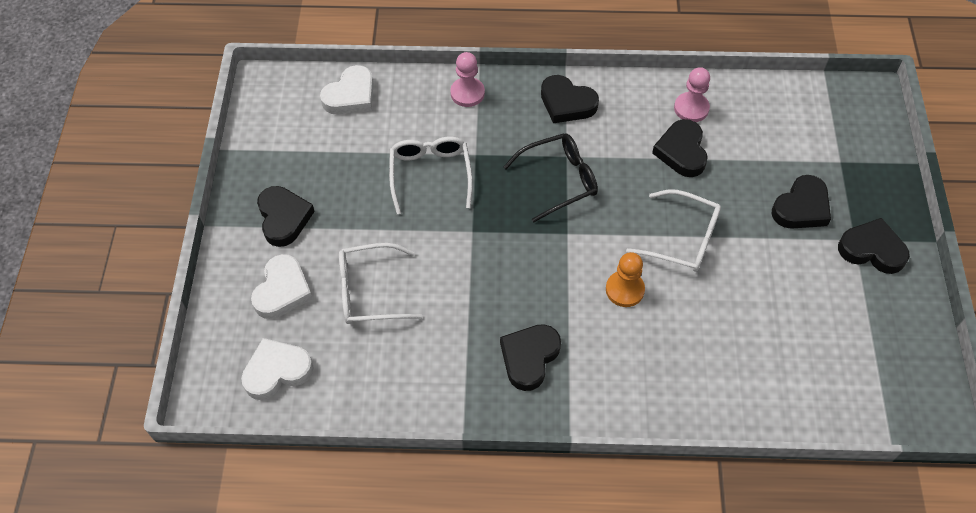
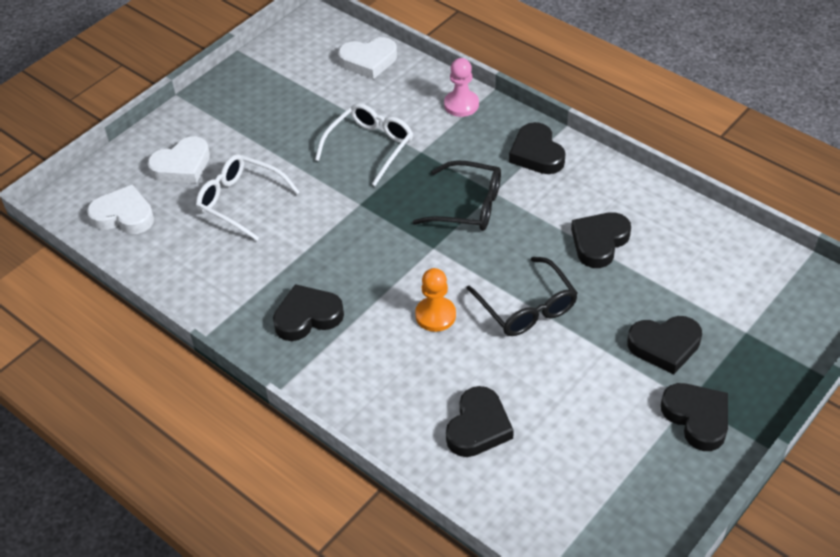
camera: 40 degrees right, 10 degrees down
black heart [257,186,315,247] -> black heart moved to [446,386,514,457]
white glasses [626,189,721,272] -> black glasses [466,257,578,336]
pink pawn [674,67,710,122] -> none

